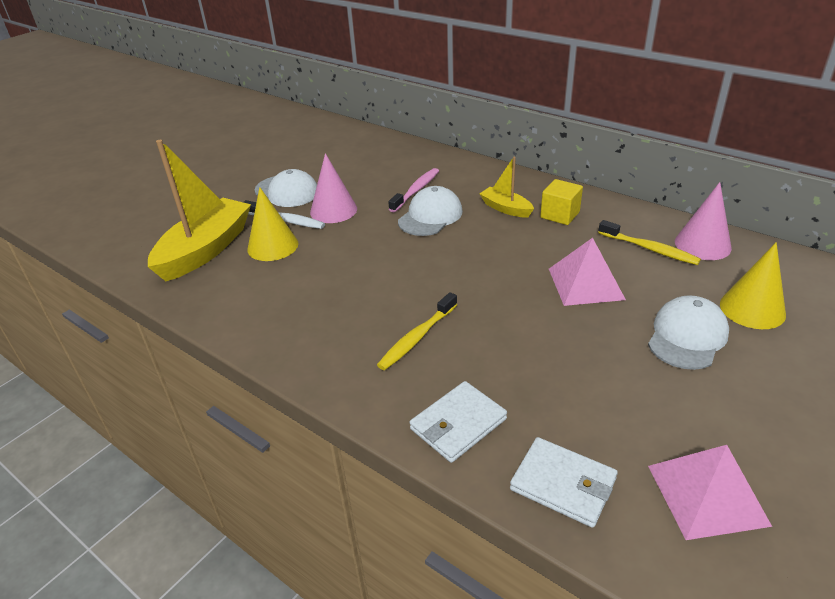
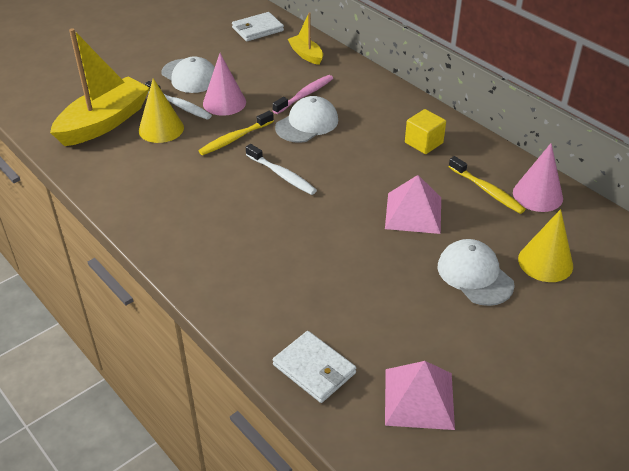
camera: 10 degrees right, 5 degrees up
yellow toothbrush [377,292,457,370] -> yellow toothbrush moved to [198,111,274,155]
white wallet [409,381,507,463] -> white wallet moved to [232,12,284,41]
yellow boat [479,157,534,218] -> yellow boat moved to [288,12,323,65]
white cap [648,295,729,370] -> white cap turned 75 degrees counterclockwise [438,239,515,306]
none -> white toothbrush [246,144,317,195]

